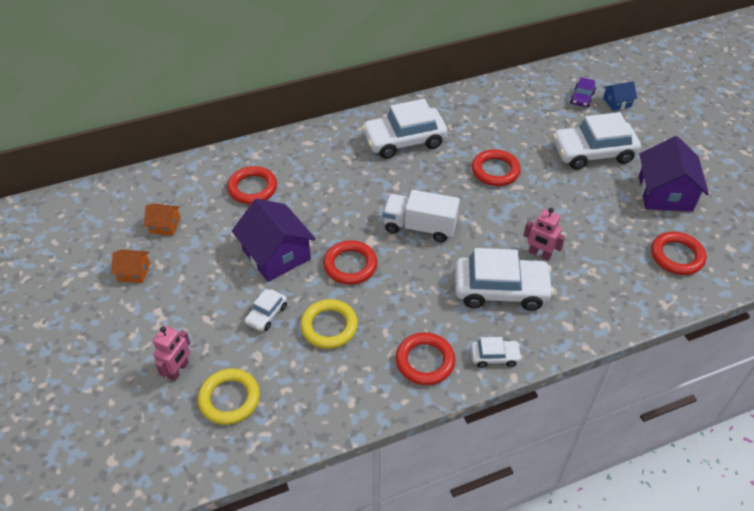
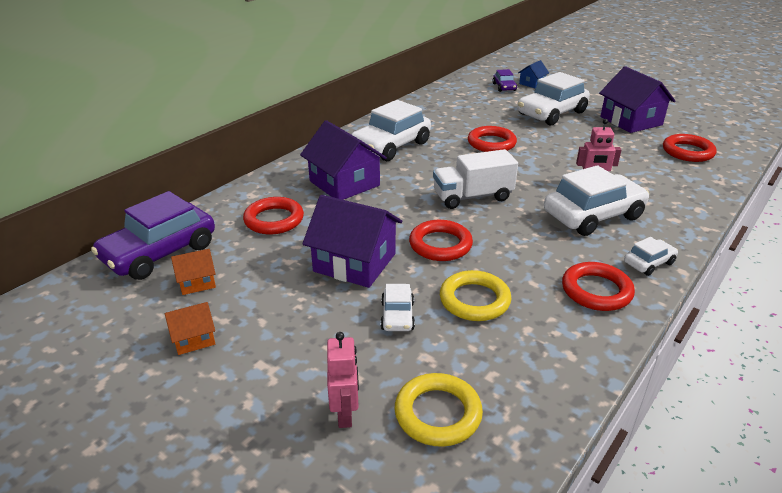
camera: 30 degrees left, 15 degrees down
none -> purple car [91,191,215,280]
none -> purple house [300,120,387,200]

